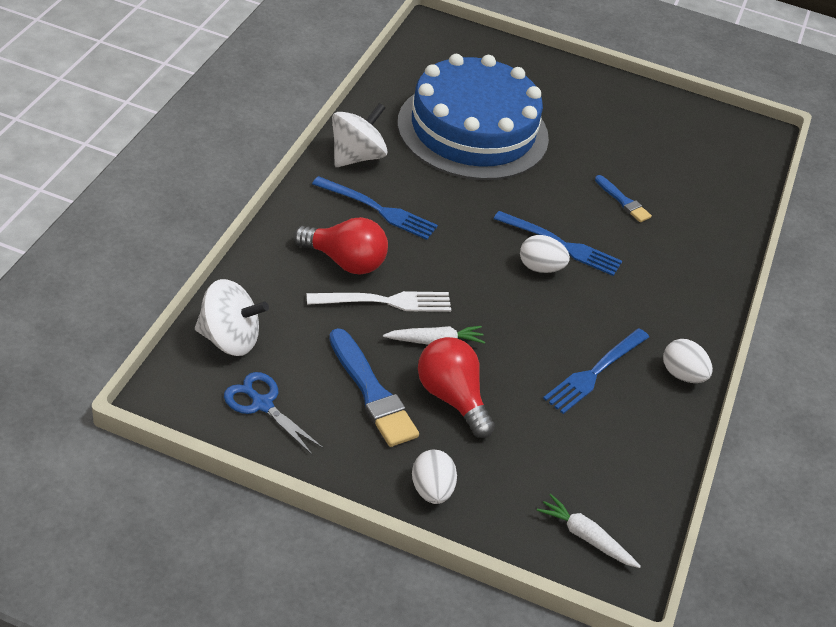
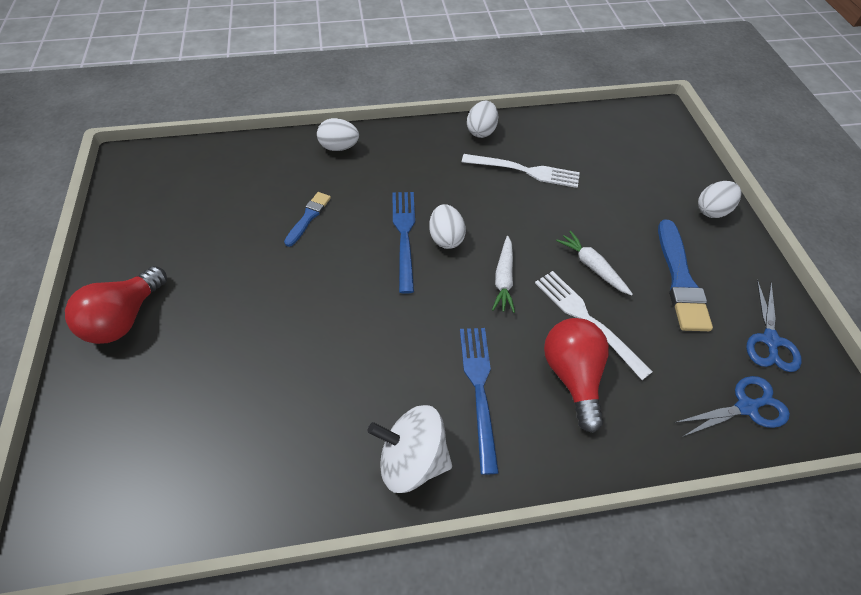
camera: 115 degrees left, 10 degrees up
white spinning top [195,279,269,356] -> blue scissors [674,376,790,437]
blue brush [329,328,419,447] -> blue brush turned 150 degrees clockwise [658,220,713,331]
blue cake [397,54,549,180] -> none
red light bulb [418,337,495,438] -> red light bulb moved to [65,266,167,344]
white carrot [537,494,641,568] -> white carrot moved to [492,236,515,313]
blue fork [543,328,649,414] -> white fork [462,154,580,188]
none -> white egg [317,118,359,151]

